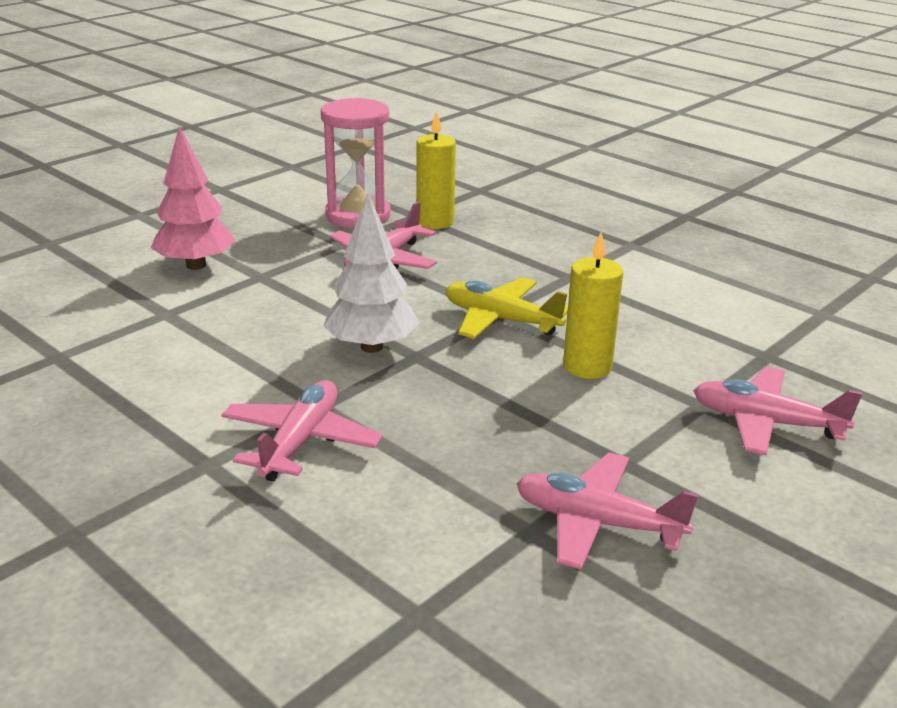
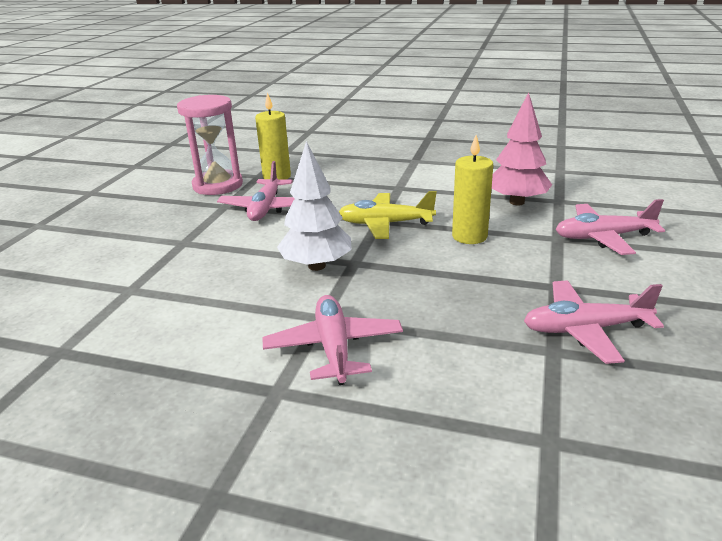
camera: 25 degrees left, 0 degrees up
pink tree [151,126,236,270] -> pink tree moved to [492,92,552,205]

